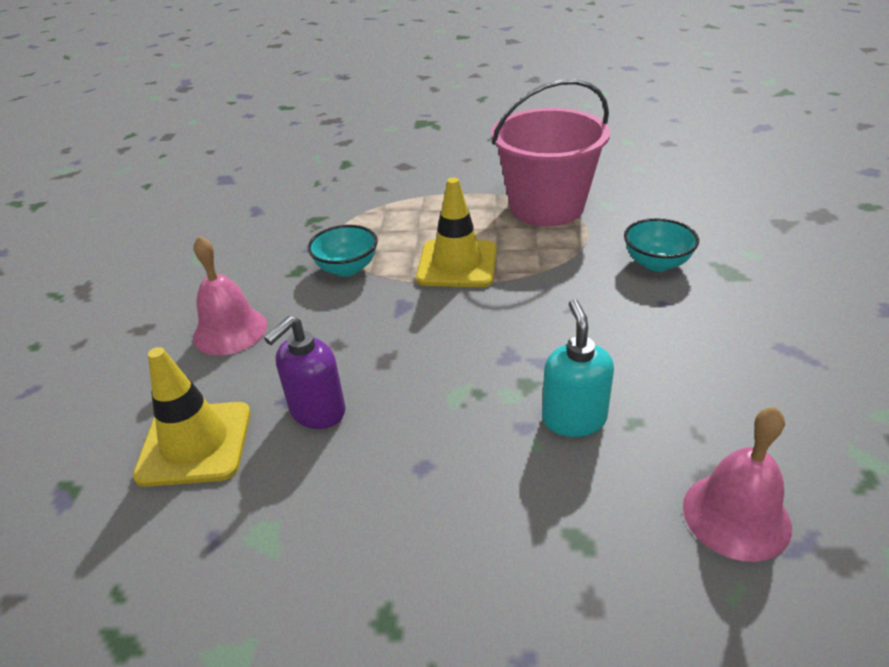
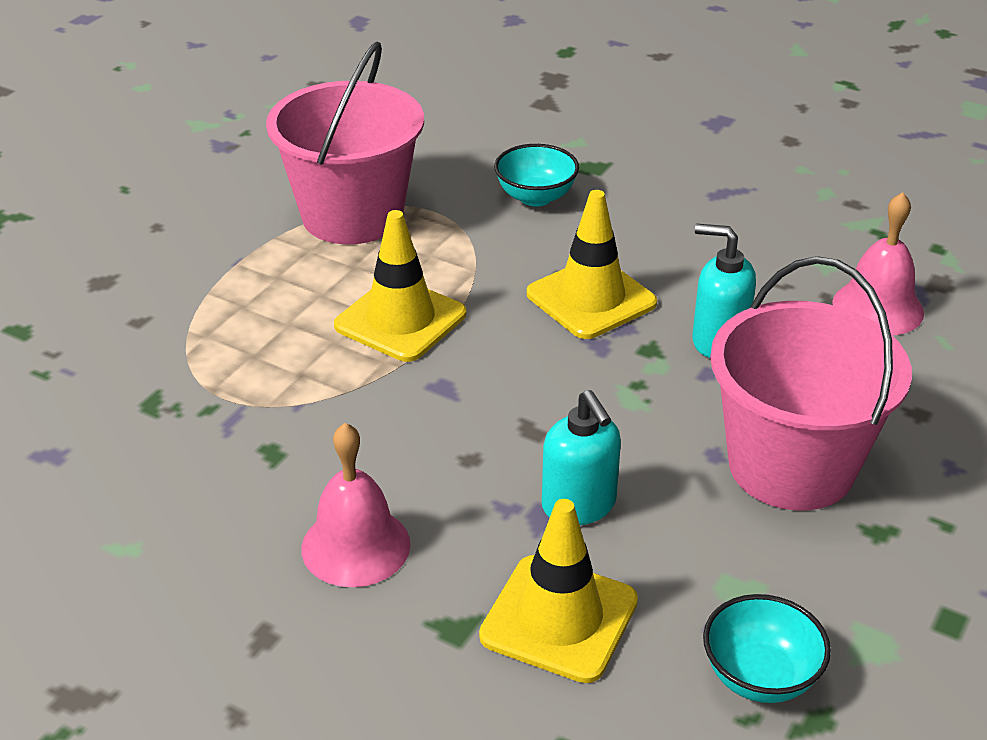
camera: 65 degrees left, 0 degrees up
purple soap dispenser [264,316,346,429] -> turquoise soap dispenser [542,390,621,525]
turquoise bowl [308,225,378,276] -> turquoise bowl moved to [703,594,831,703]
none -> yellow traffic cone [527,190,657,339]
none -> pink bucket [710,256,912,511]

